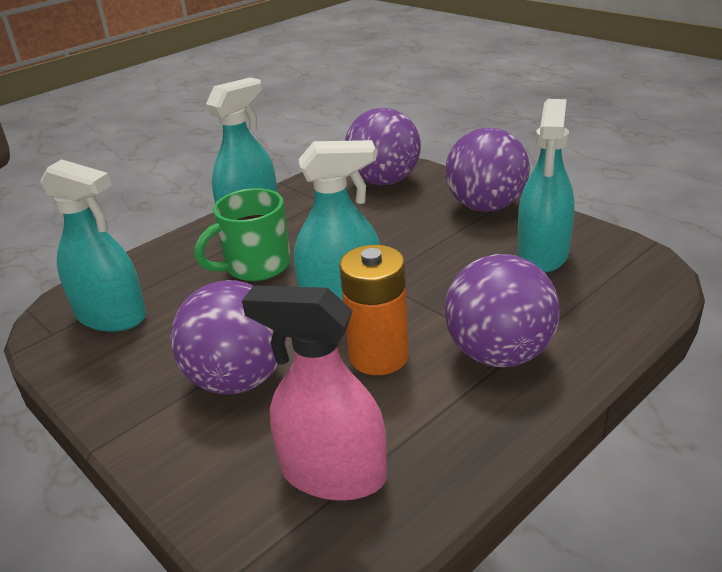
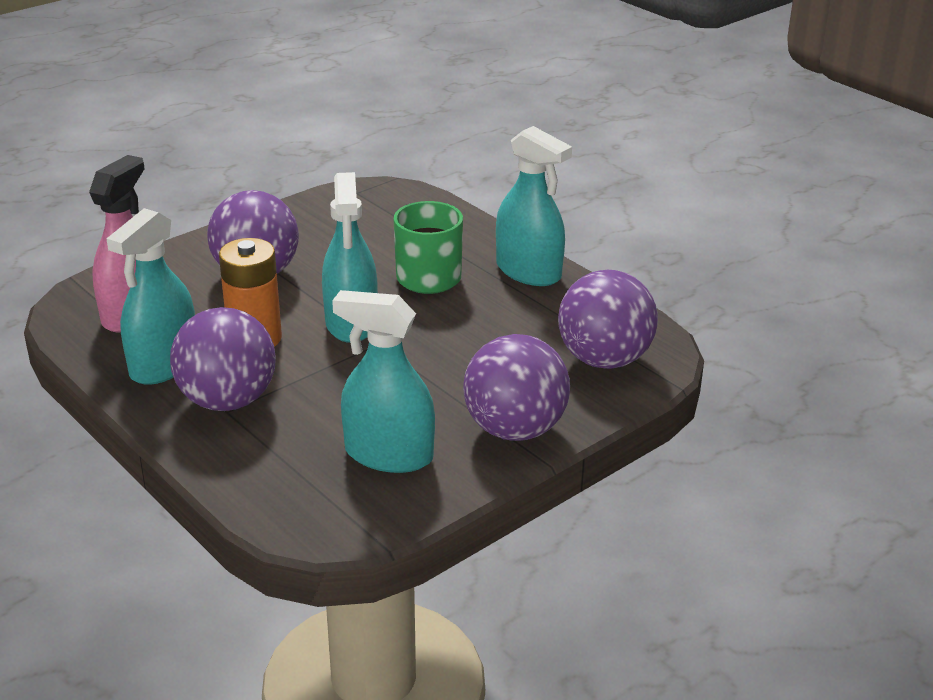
camera: 90 degrees right, 0 degrees up
turquoise spray bottle [40,159,146,332] -> turquoise spray bottle moved to [106,208,195,385]

